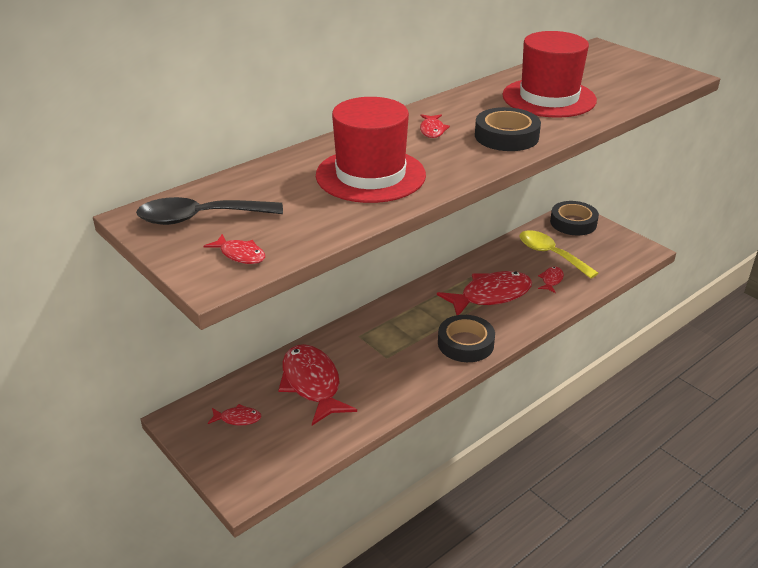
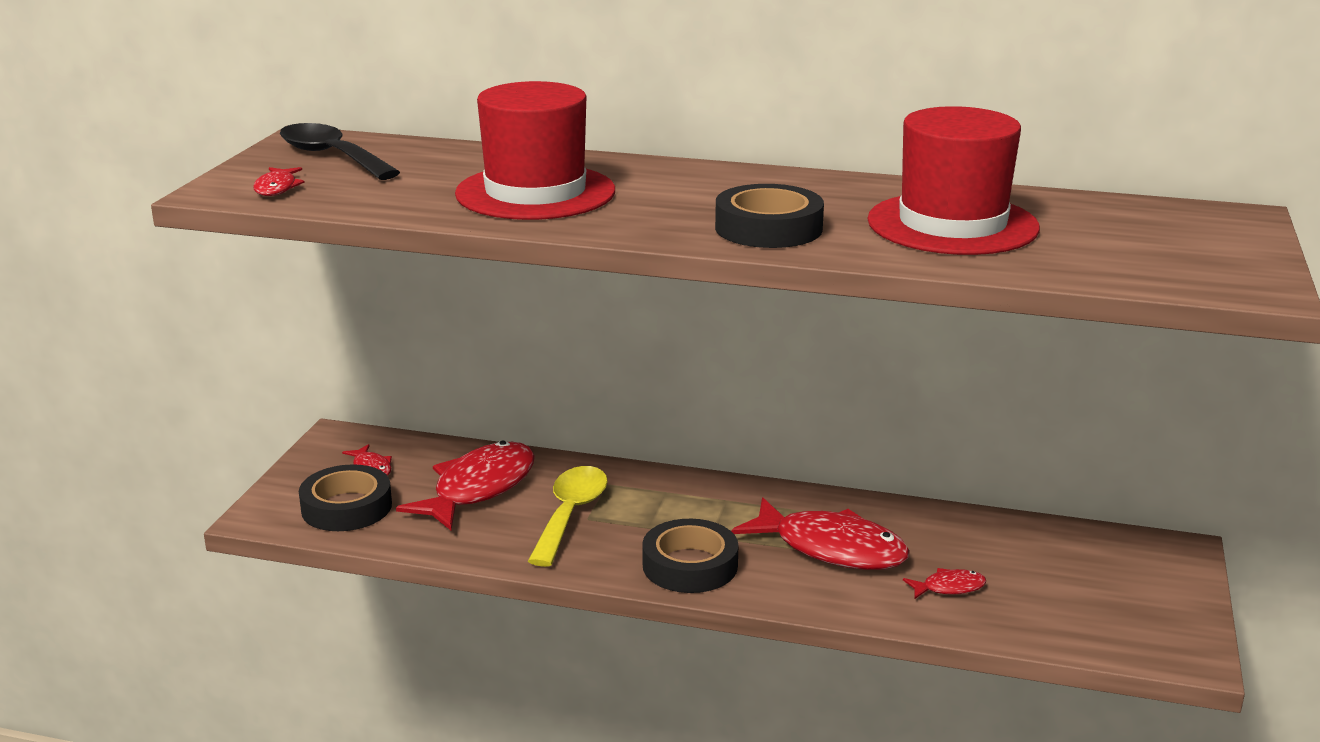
camera: 55 degrees right, 10 degrees down
red fish [420,114,450,138] -> none
yellow spoon [519,230,598,279] -> yellow spoon moved to [528,466,608,567]
black tape [550,201,599,236] -> black tape moved to [299,464,392,531]

